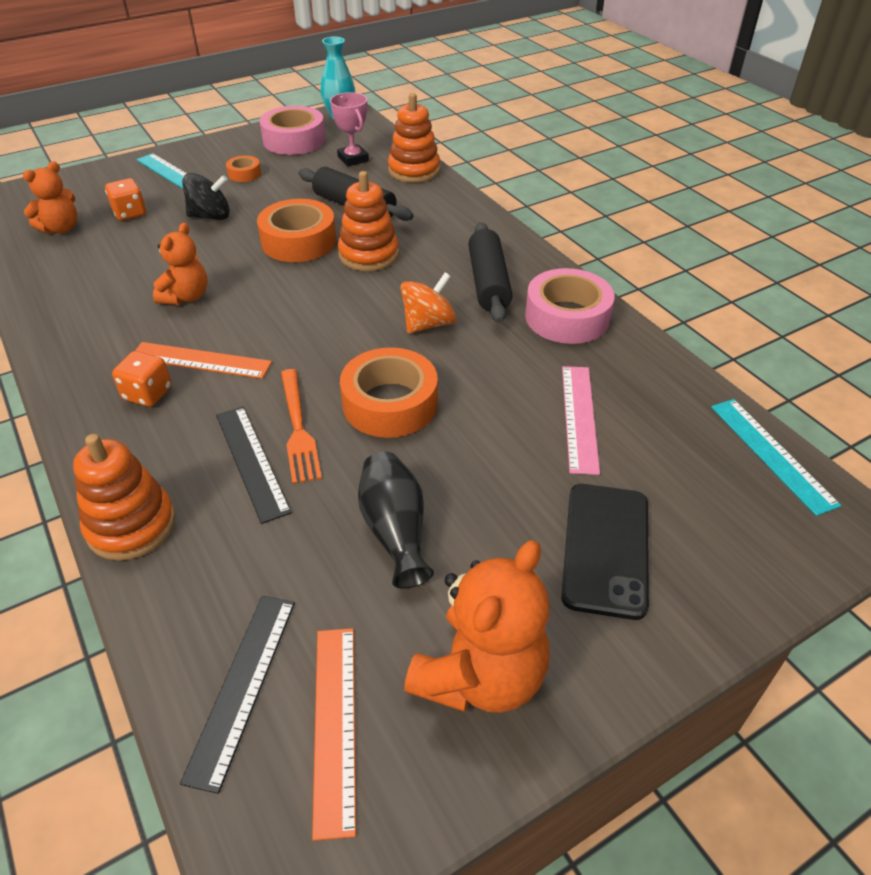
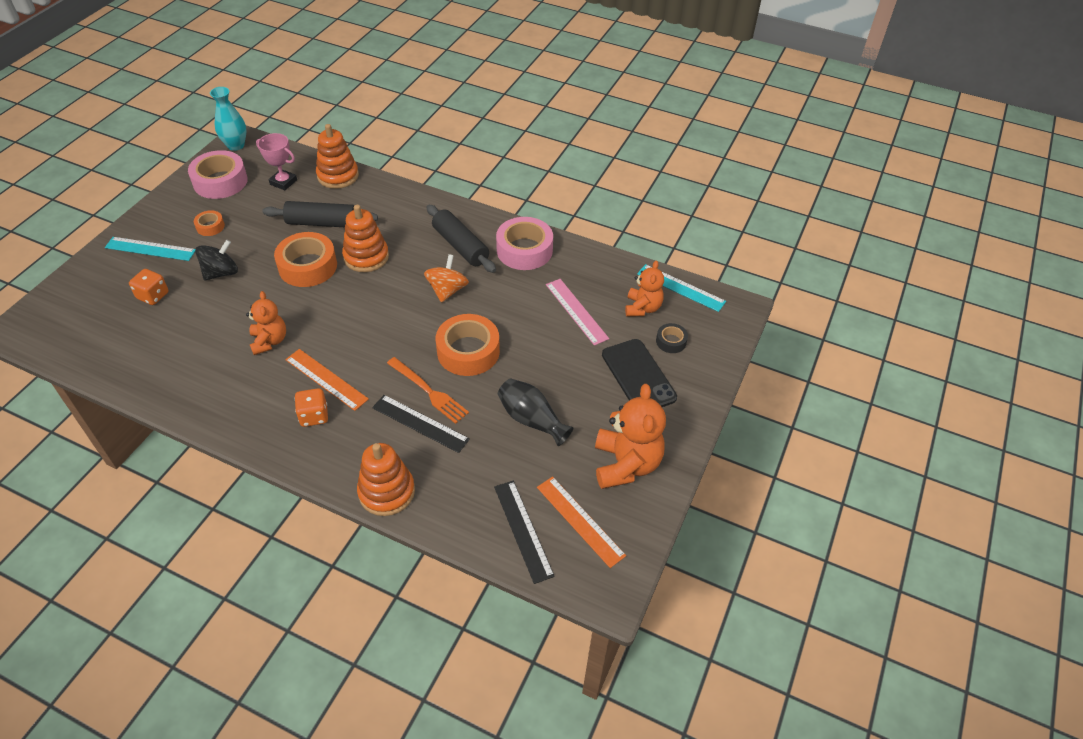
camera: 35 degrees left, 5 degrees up
orange teddy bear [23,161,77,234] -> orange teddy bear moved to [625,260,664,317]
orange ruler [135,342,272,379] -> orange ruler turned 60 degrees clockwise [285,349,369,411]
none -> black tape [656,323,688,353]

